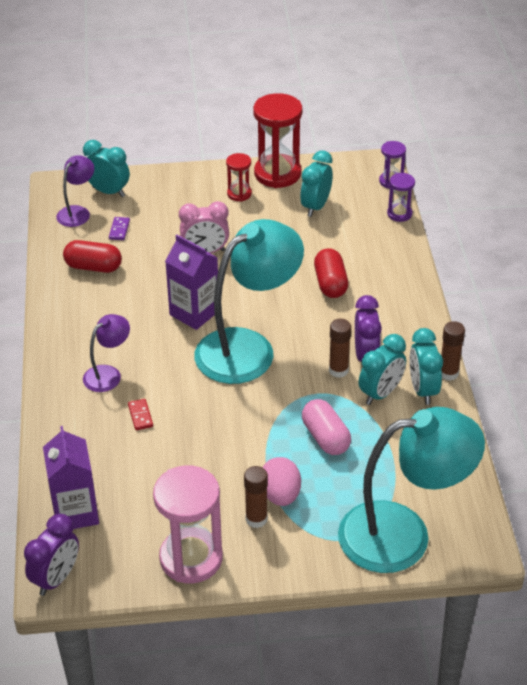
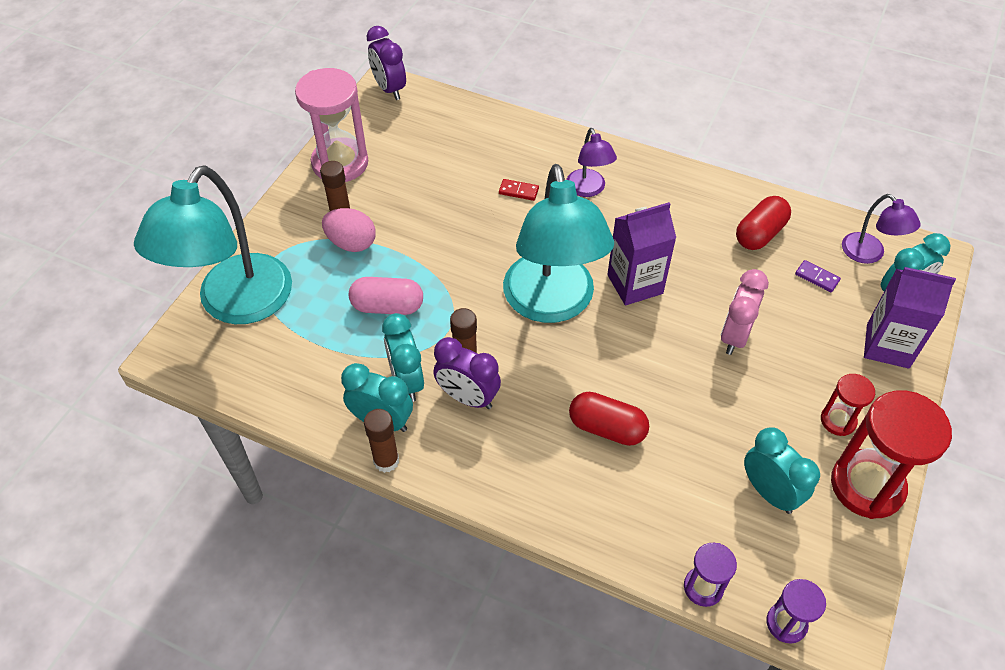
camera: 120 degrees right, 10 degrees up
purple carton [43,426,99,529] -> purple carton moved to [864,267,956,369]

